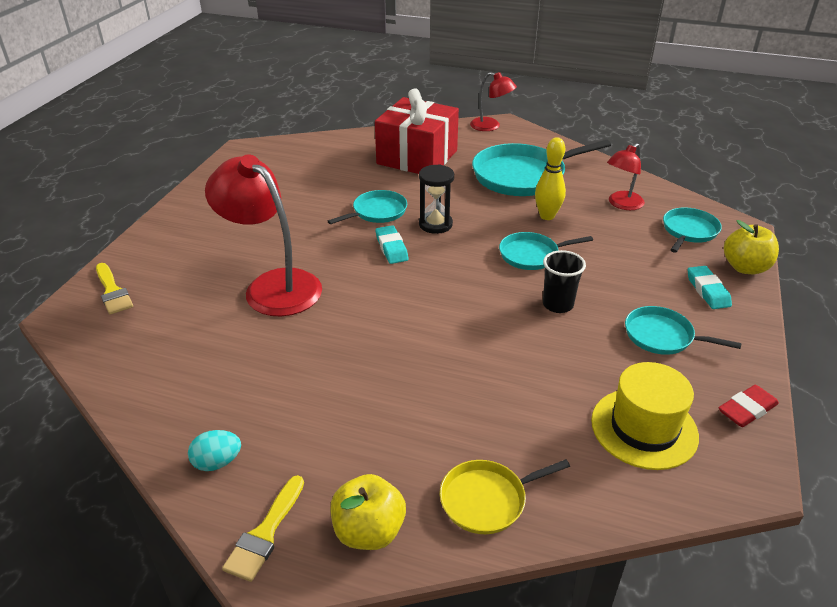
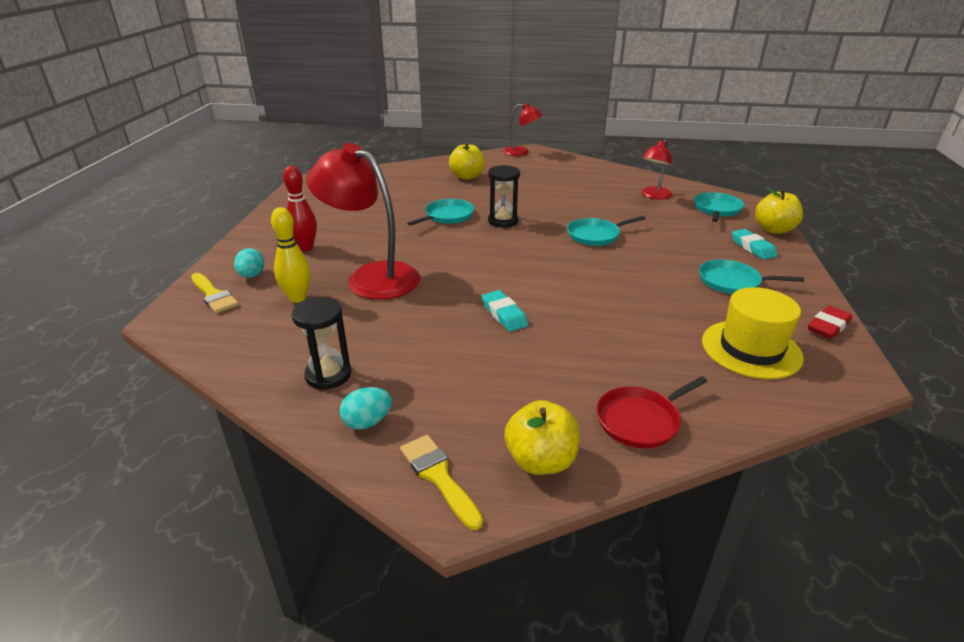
camera: 10 degrees left, 5 degrees down
yellow brush [222,475,304,582] -> yellow brush turned 135 degrees clockwise [400,435,483,530]
red gift [375,88,459,174] -> yellow apple [449,142,485,180]
turquoise eraser [376,225,408,264] -> turquoise eraser moved to [482,290,528,332]
yellow pan [440,459,570,534] -> red pan [596,376,708,448]
turquoise pan [472,140,611,196] -> none
yellow bowling pin [535,137,566,220] -> yellow bowling pin moved to [271,207,311,303]
black cup [543,250,586,313] -> none
none -> turquoise egg [234,248,265,278]
none -> red bowling pin [283,166,317,252]
none -> black hourglass [292,297,351,390]

